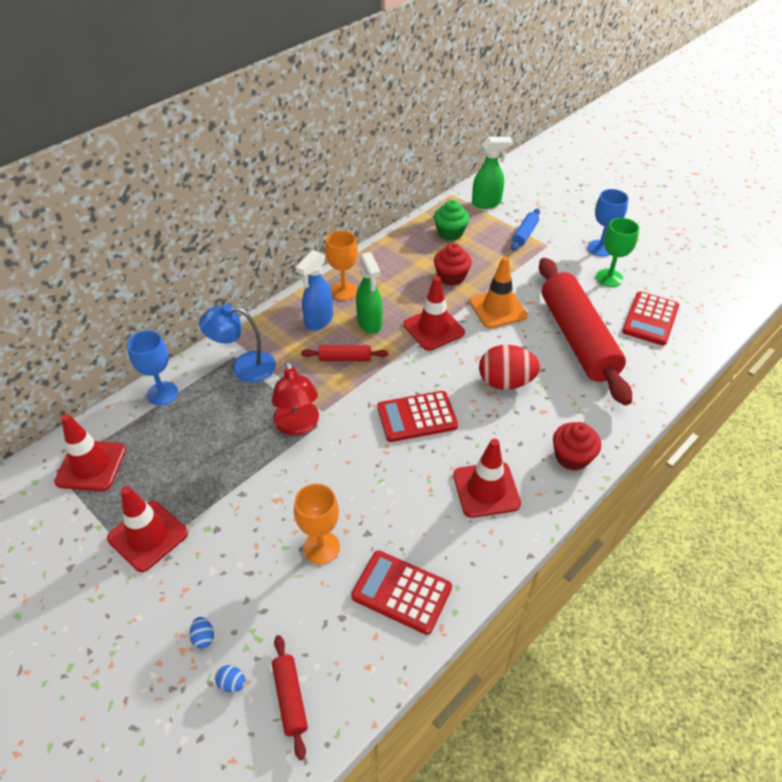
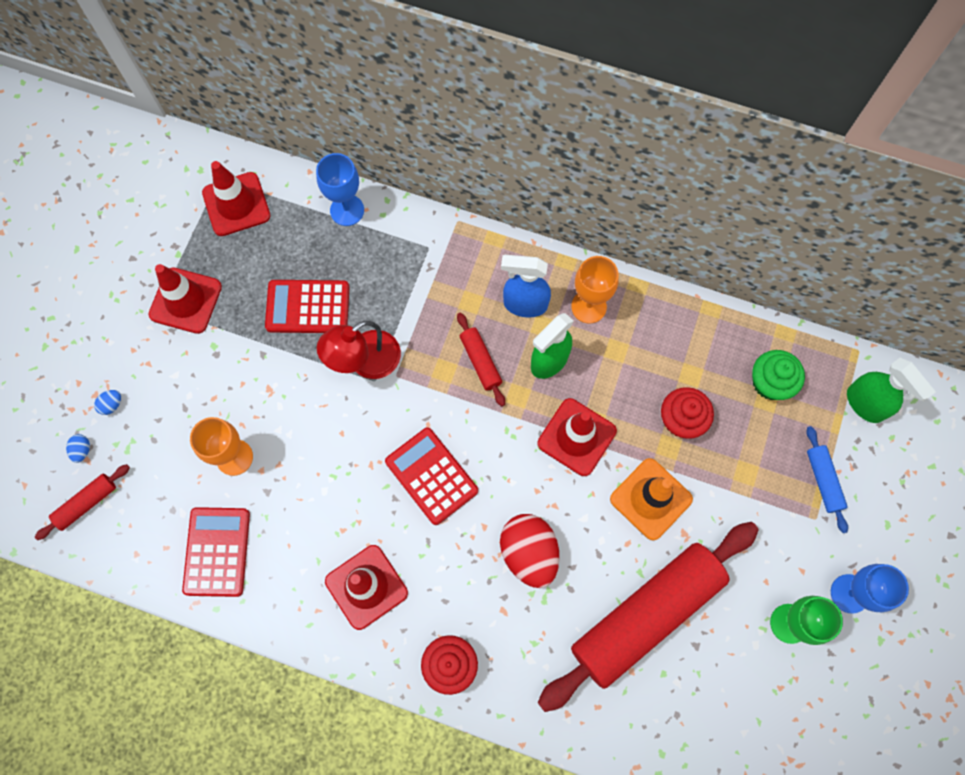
camera: 65 degrees right, 25 degrees up
blue lamp [199,304,276,383] -> none
blue rolling pin [511,209,540,251] -> blue rolling pin turned 75 degrees clockwise [806,426,848,533]
red calculator [622,291,679,345] -> red calculator moved to [265,280,349,333]

